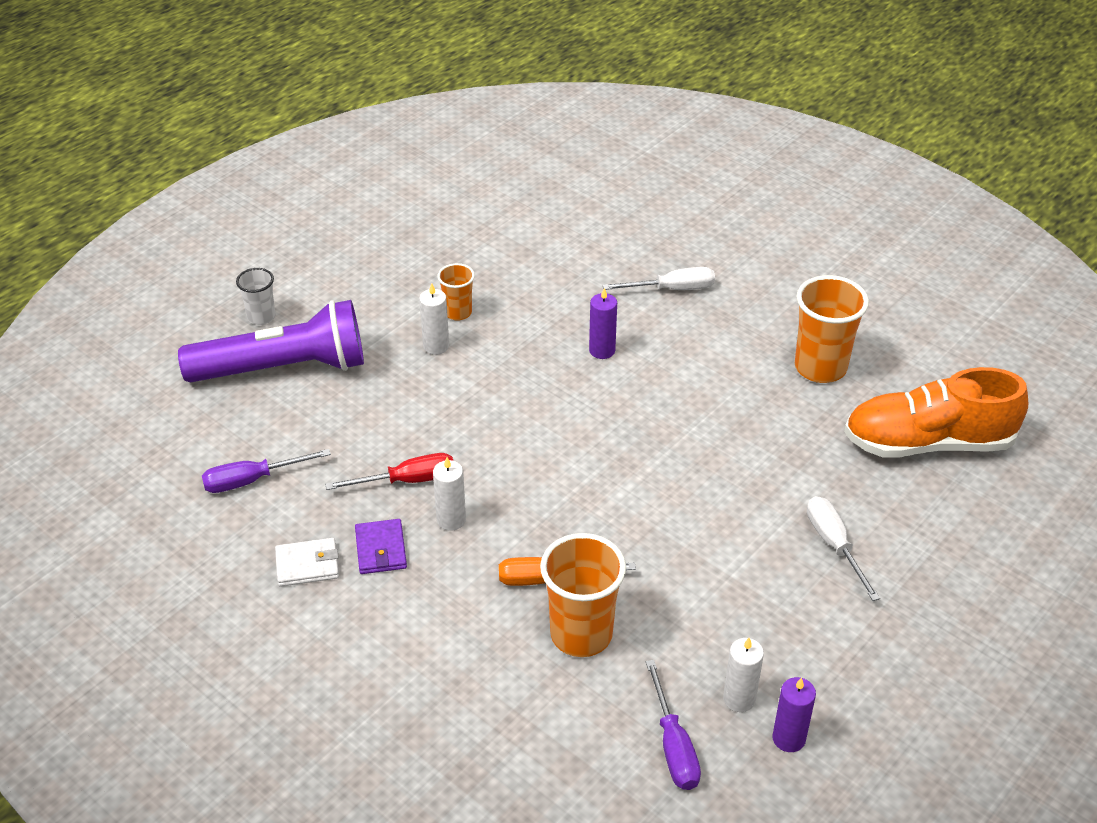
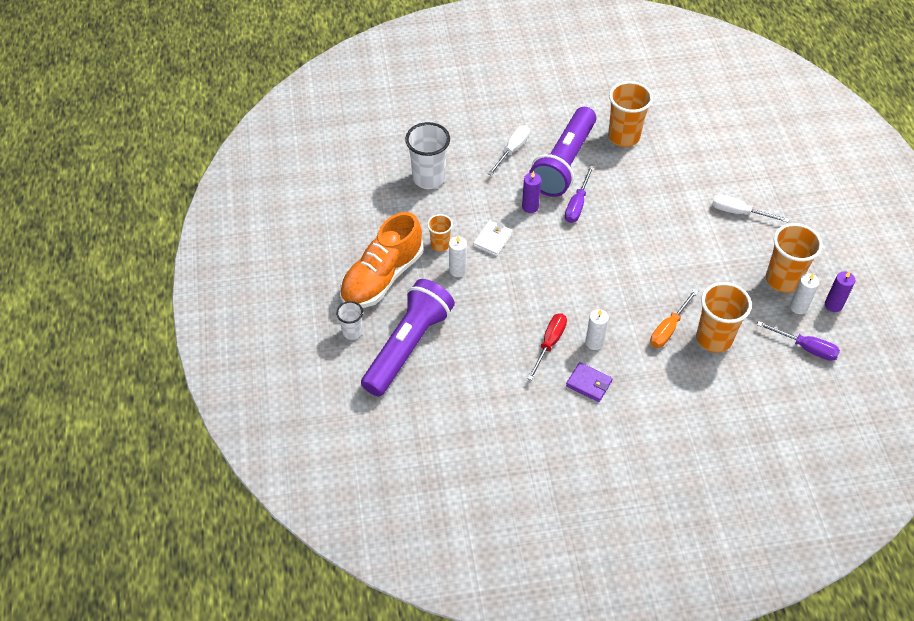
camera: 50 degrees left, 10 degrees up
purple screwdriver [202,449,331,493] -> purple screwdriver moved to [565,166,594,223]
white wallet [275,538,339,587] -> white wallet moved to [473,220,513,256]
orange shoe [844,367,1028,458] -> orange shoe moved to [340,212,424,308]
none -> white cup [405,122,450,189]
none -> purple flashlight [529,107,596,197]
none -> orange cup [766,223,823,293]

